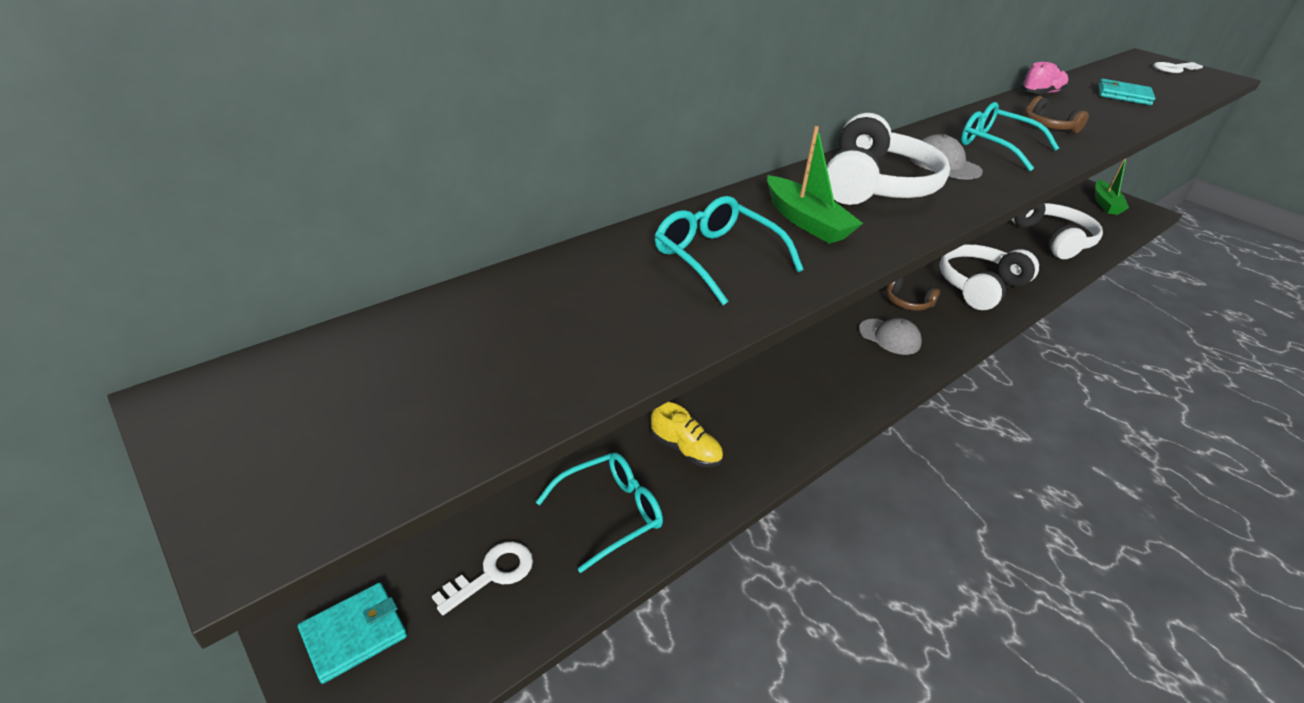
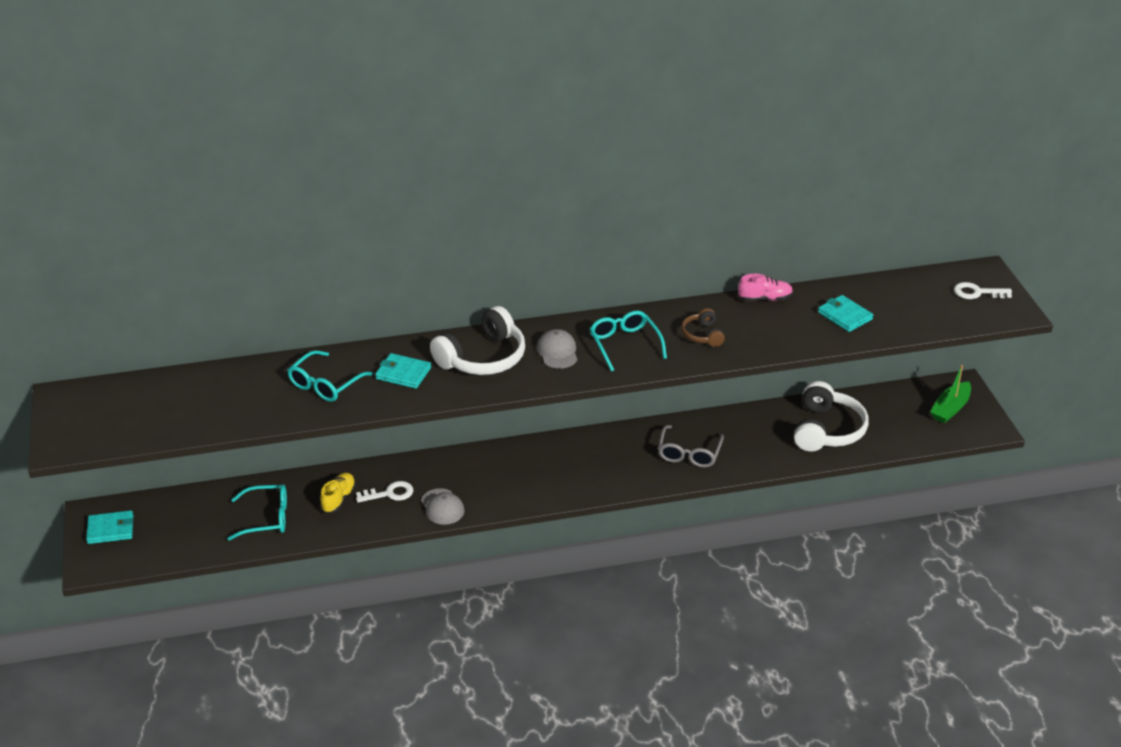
camera: 30 degrees right, 0 degrees up
white key [432,541,533,615] -> white key moved to [356,481,413,503]
yellow shoe [651,402,723,467] -> yellow shoe turned 135 degrees counterclockwise [320,473,356,513]
turquoise glasses [655,196,804,305] -> turquoise glasses turned 135 degrees counterclockwise [287,350,373,402]
green boat [767,126,863,244] -> turquoise wallet [375,353,431,389]
grey cap [859,318,922,355] -> grey cap moved to [421,488,465,525]
brown headphones [886,277,940,311] -> none
white headphones [939,244,1039,310] -> grey glasses [658,425,724,467]

